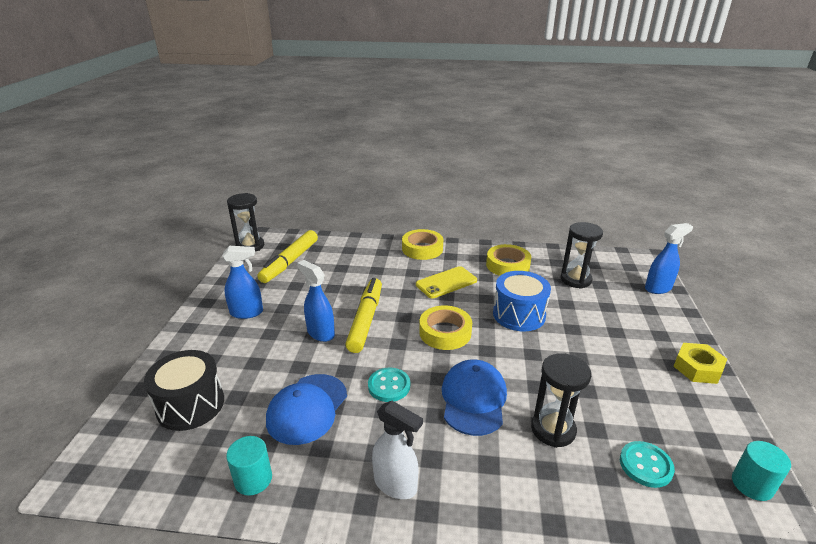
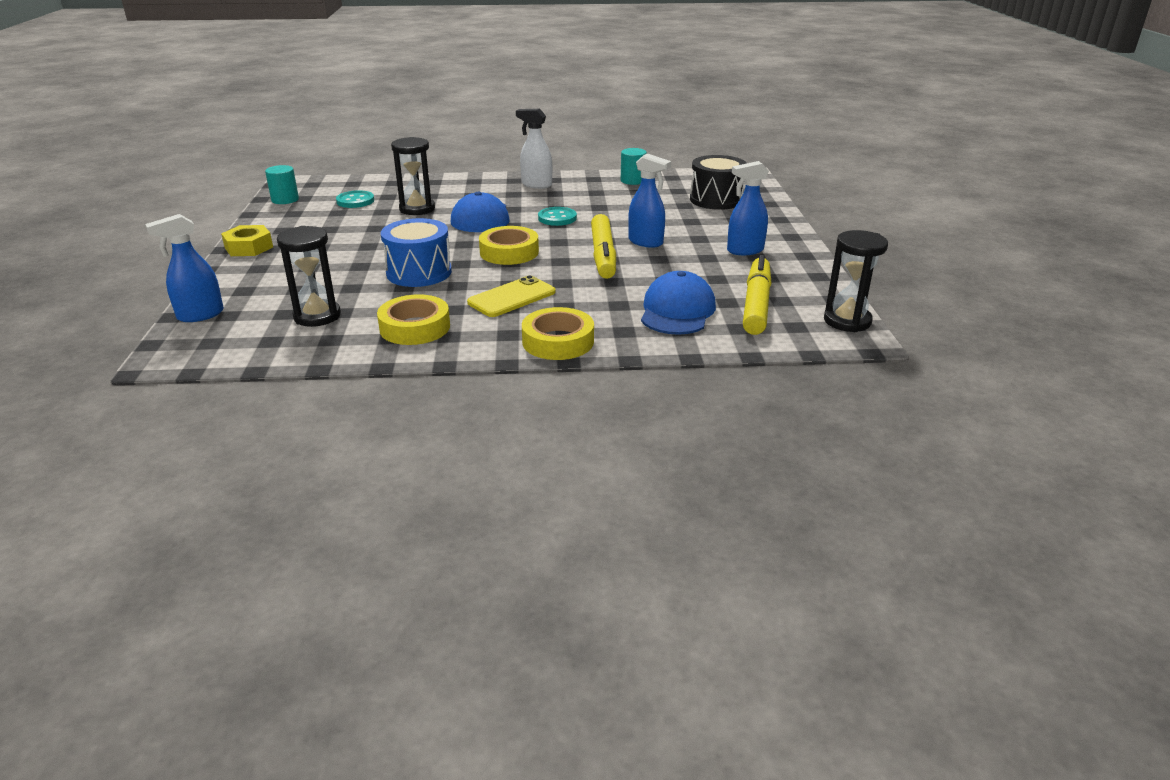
camera: 170 degrees right, 0 degrees up
blue cap [266,374,347,445] -> blue cap moved to [641,271,716,335]

